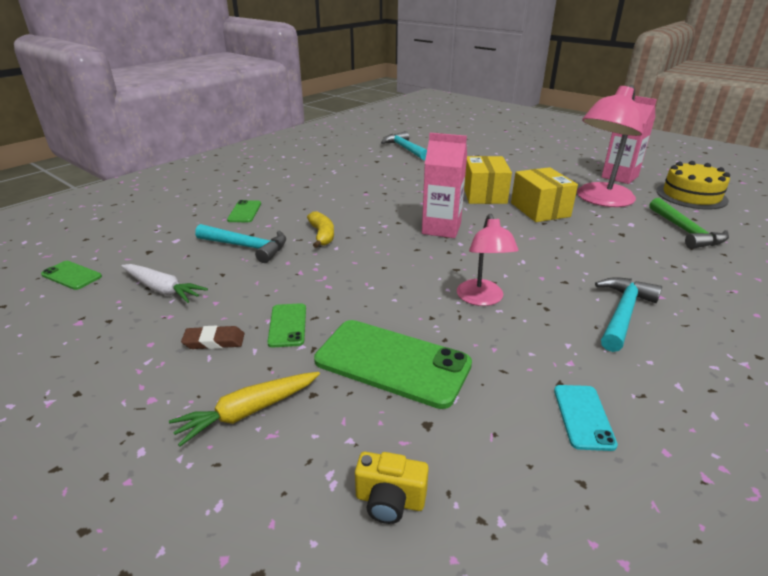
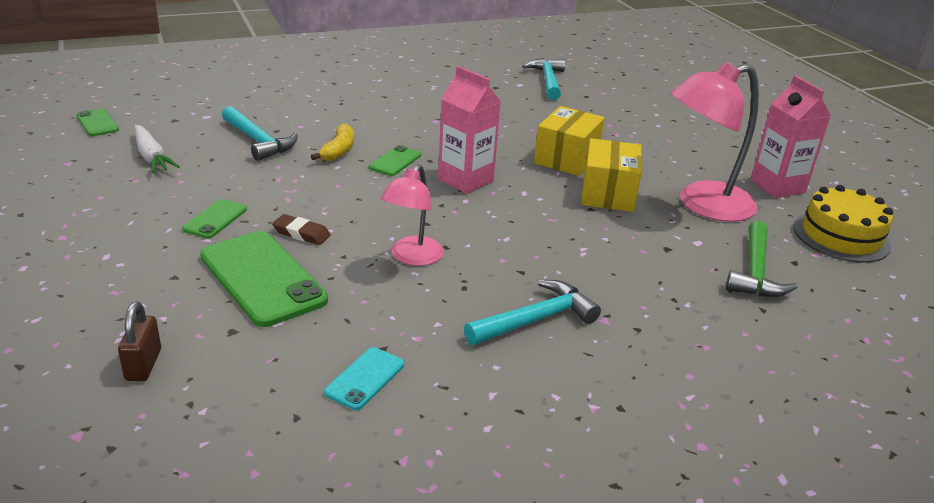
camera: 25 degrees right, 0 degrees up
yellow carrot [169,372,320,447] -> none
brown eraser [181,326,244,349] -> brown eraser moved to [272,214,331,245]
green phone [227,200,261,222] -> green phone moved to [369,145,421,176]
yellow camera [355,452,429,524] -> brown padlock [118,302,161,381]

